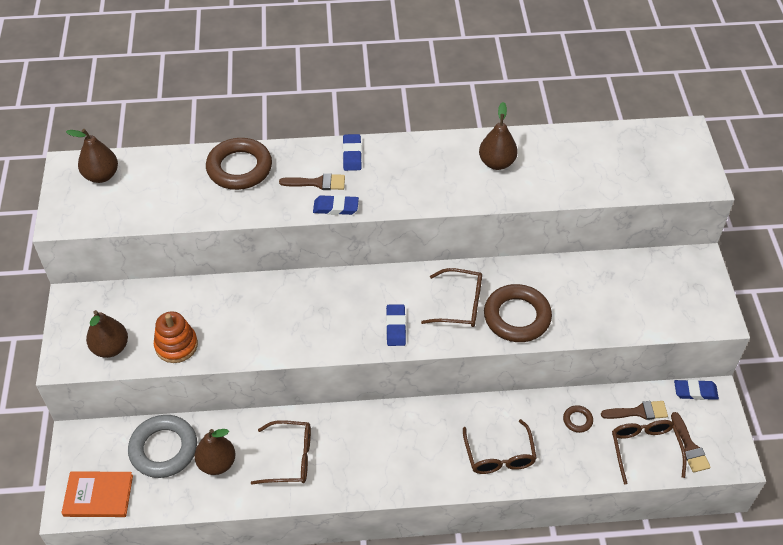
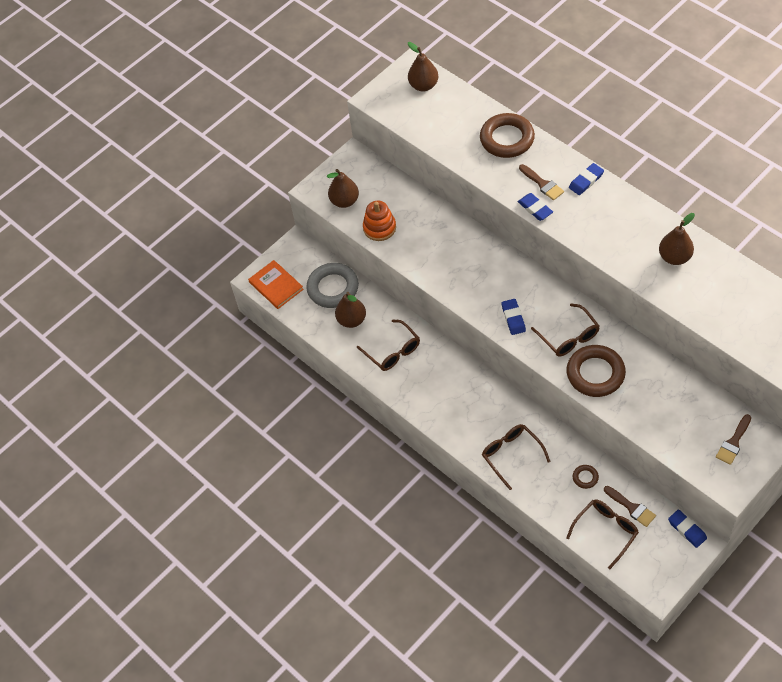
camera: 55 degrees right, 5 degrees up
blue eraser [386,304,406,346] -> blue eraser turned 60 degrees counterclockwise [501,299,526,335]
brown glasses [463,419,537,474] -> brown glasses turned 105 degrees clockwise [482,424,550,490]
brown brush [671,412,711,473] -> brown brush moved to [716,414,751,465]

